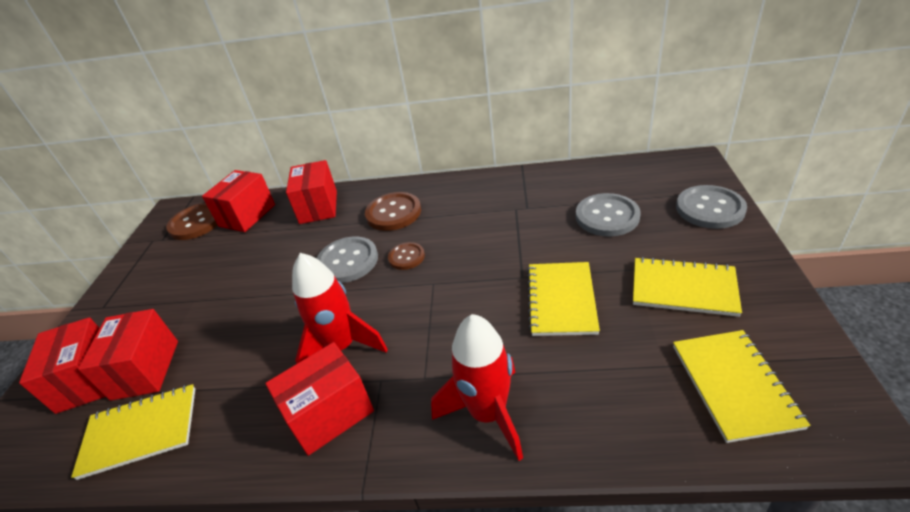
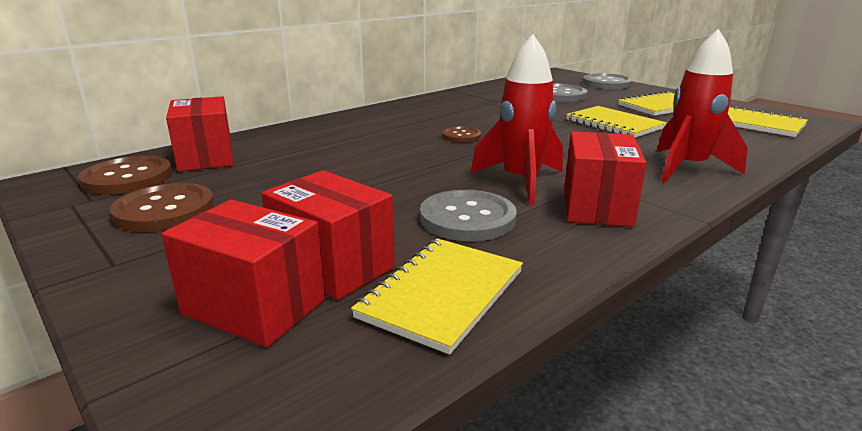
camera: 50 degrees left, 15 degrees down
red box [286,160,337,224] -> none
grey button [317,236,378,283] -> grey button moved to [420,190,517,241]
brown button [365,192,421,231] -> brown button moved to [110,183,214,232]

